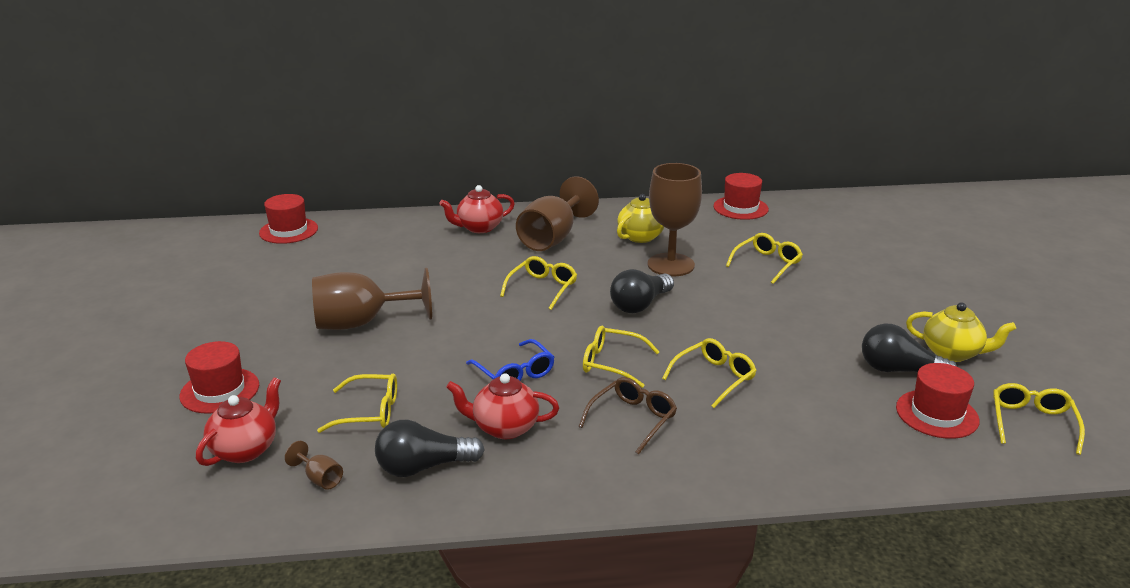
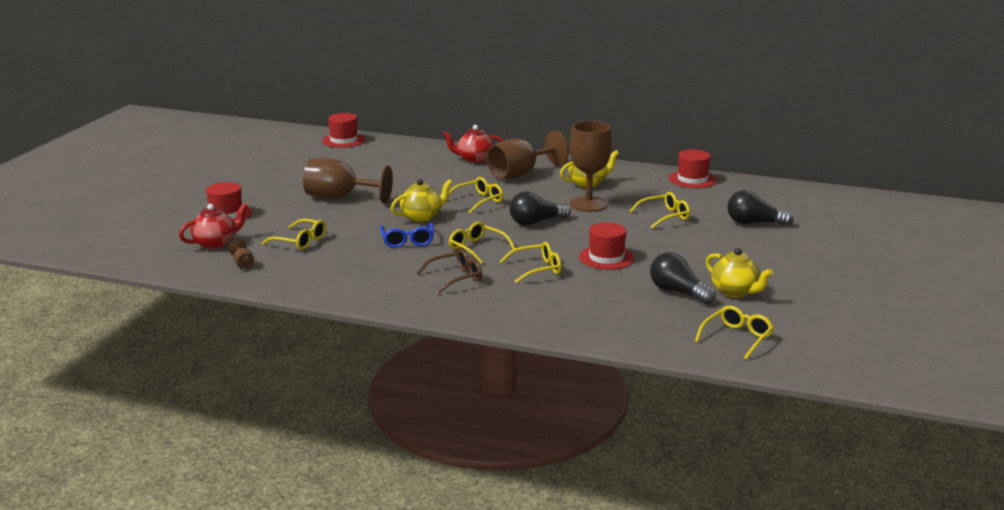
camera: 25 degrees right, 5 degrees down
black light bulb [375,420,485,477] -> black light bulb moved to [727,190,793,226]
red teapot [446,373,559,439] -> none
red hat [896,363,980,439] -> red hat moved to [579,222,635,270]
none -> yellow teapot [391,179,453,222]

